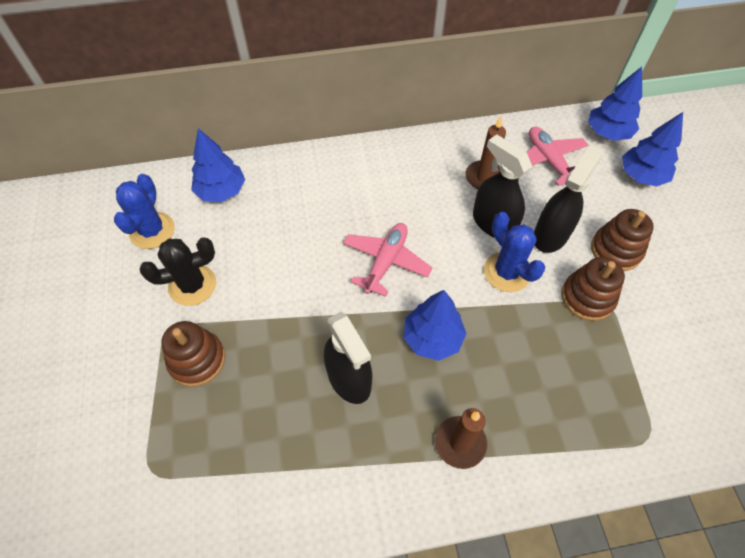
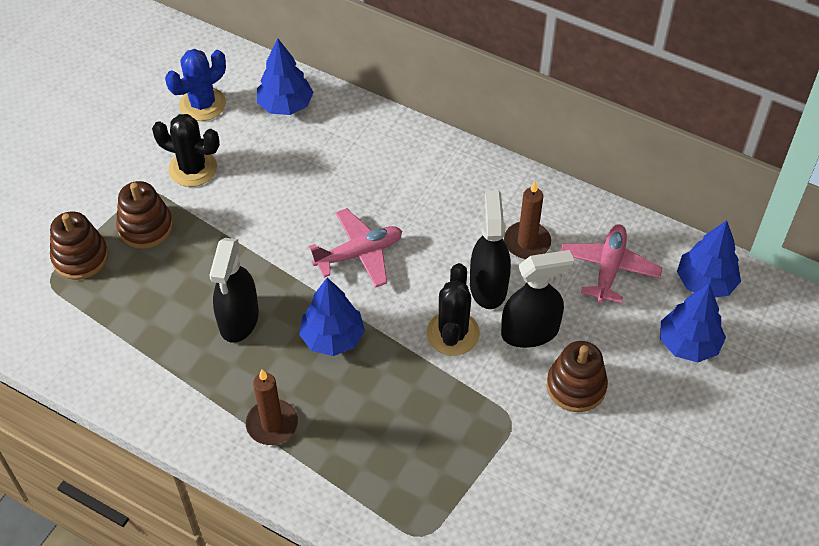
camera: 40 degrees right, 5 degrees down
blue cactus [484,212,545,292] -> black cactus [427,263,480,355]
brown stacking toy [561,257,625,321] -> brown stacking toy moved to [50,211,108,280]

